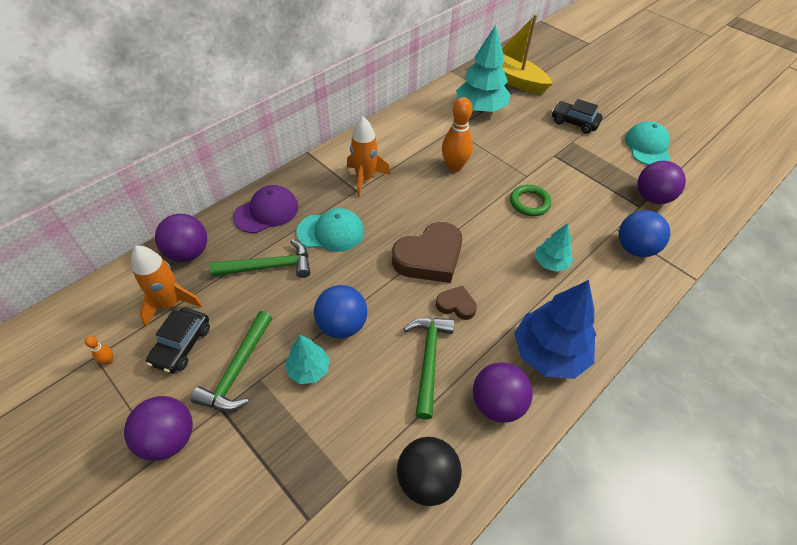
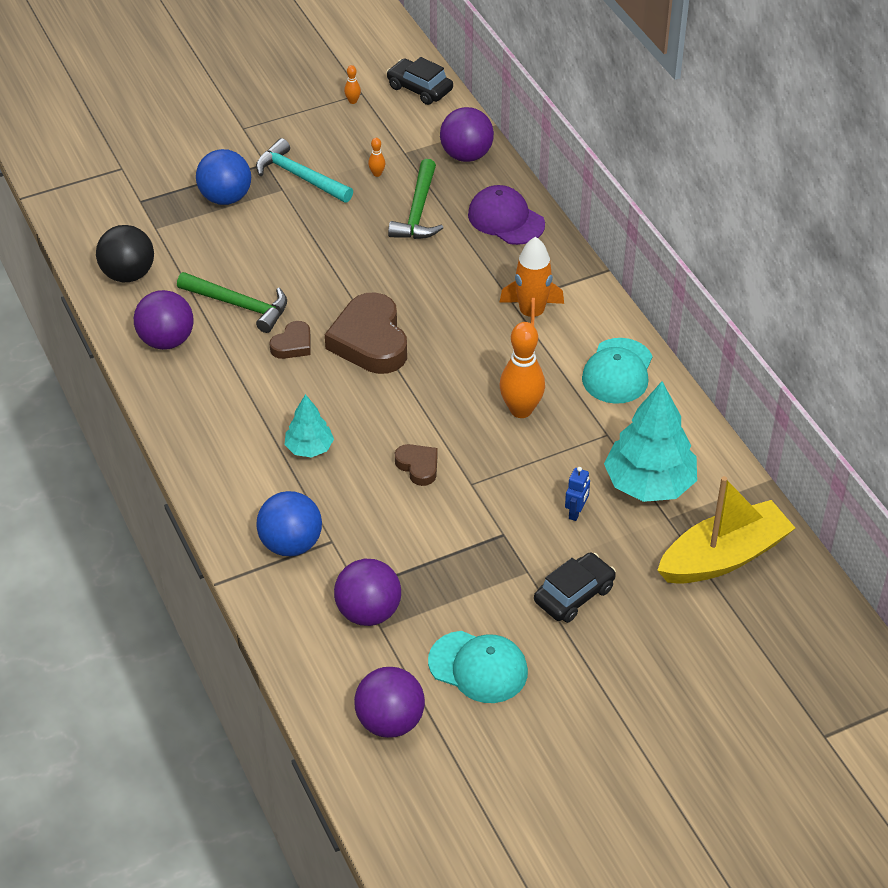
camera: 110 degrees right, 5 degrees down
purple ball [124,396,193,461] -> purple ball moved to [354,667,425,738]
orange rocket [131,246,203,326] -> none
black car [146,308,210,373] -> black car moved to [386,57,453,105]
green hammer [190,311,272,411] -> turquoise hammer [256,138,353,203]
purple cap [233,185,299,233] -> purple cap turned 150 degrees clockwise [468,185,545,245]
turquoise tree [285,335,330,384] -> none
turquoise cap [296,208,364,252] -> turquoise cap moved to [582,338,653,404]
blue ball [314,285,367,338] -> blue ball moved to [196,149,251,205]
green ring [510,185,551,216] -> brown heart [395,444,438,486]
blue tree [514,280,596,379] -> none
none -> orange bowling pin [368,138,385,177]
none -> blue robot [565,467,590,521]

